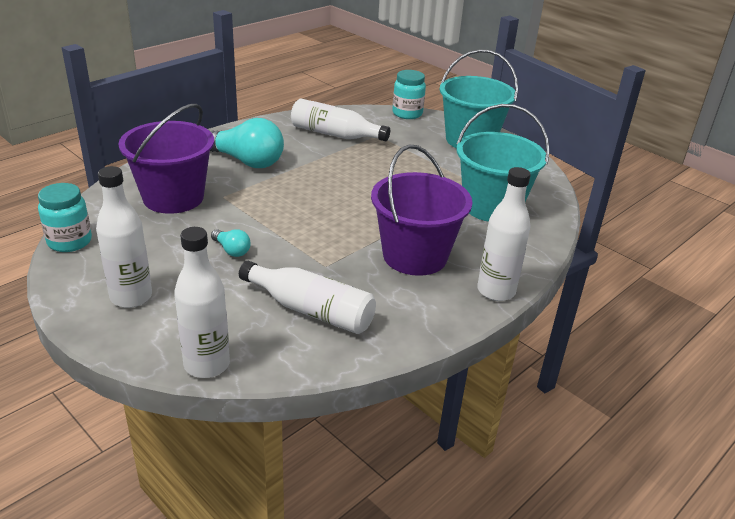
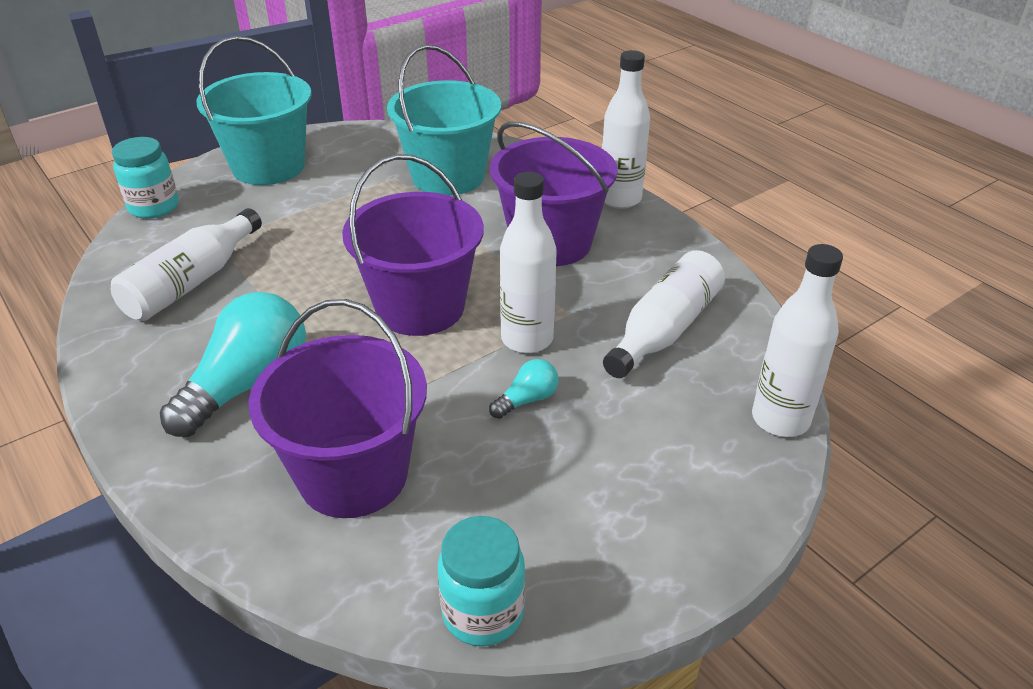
camera: 80 degrees left, 5 degrees up
white bottle [96,166,152,308] -> white bottle moved to [500,172,557,353]
none -> purple bucket [342,154,484,336]

